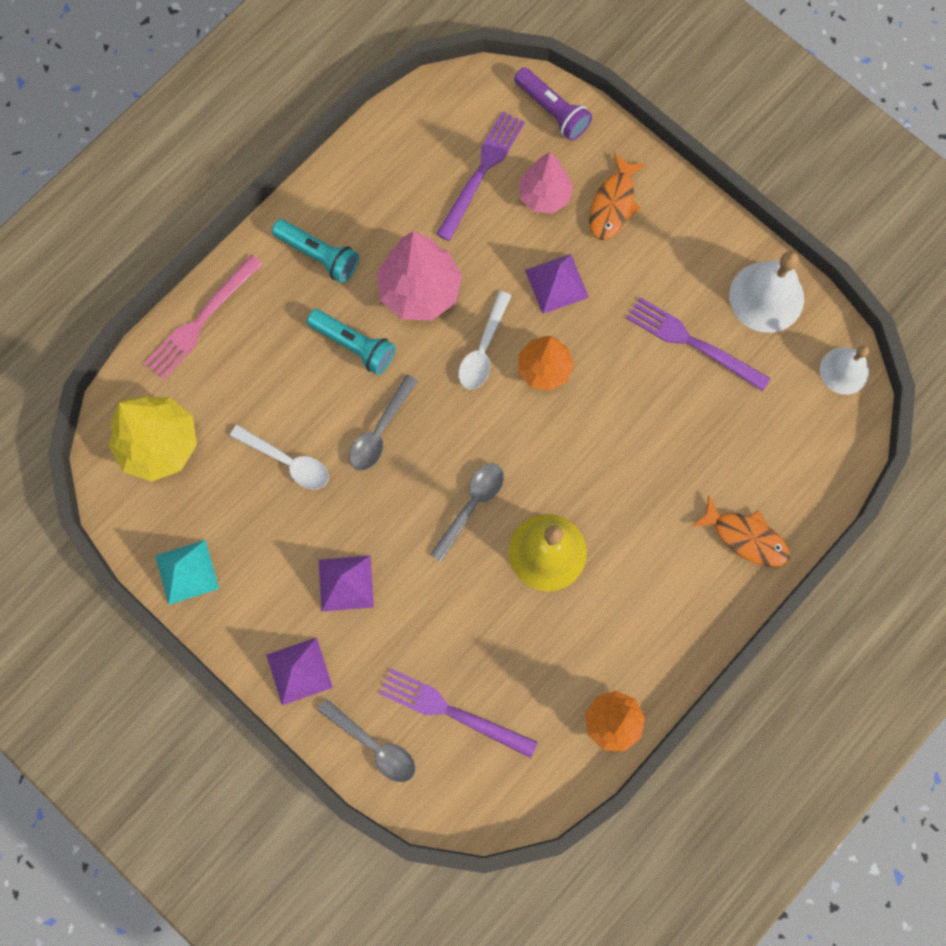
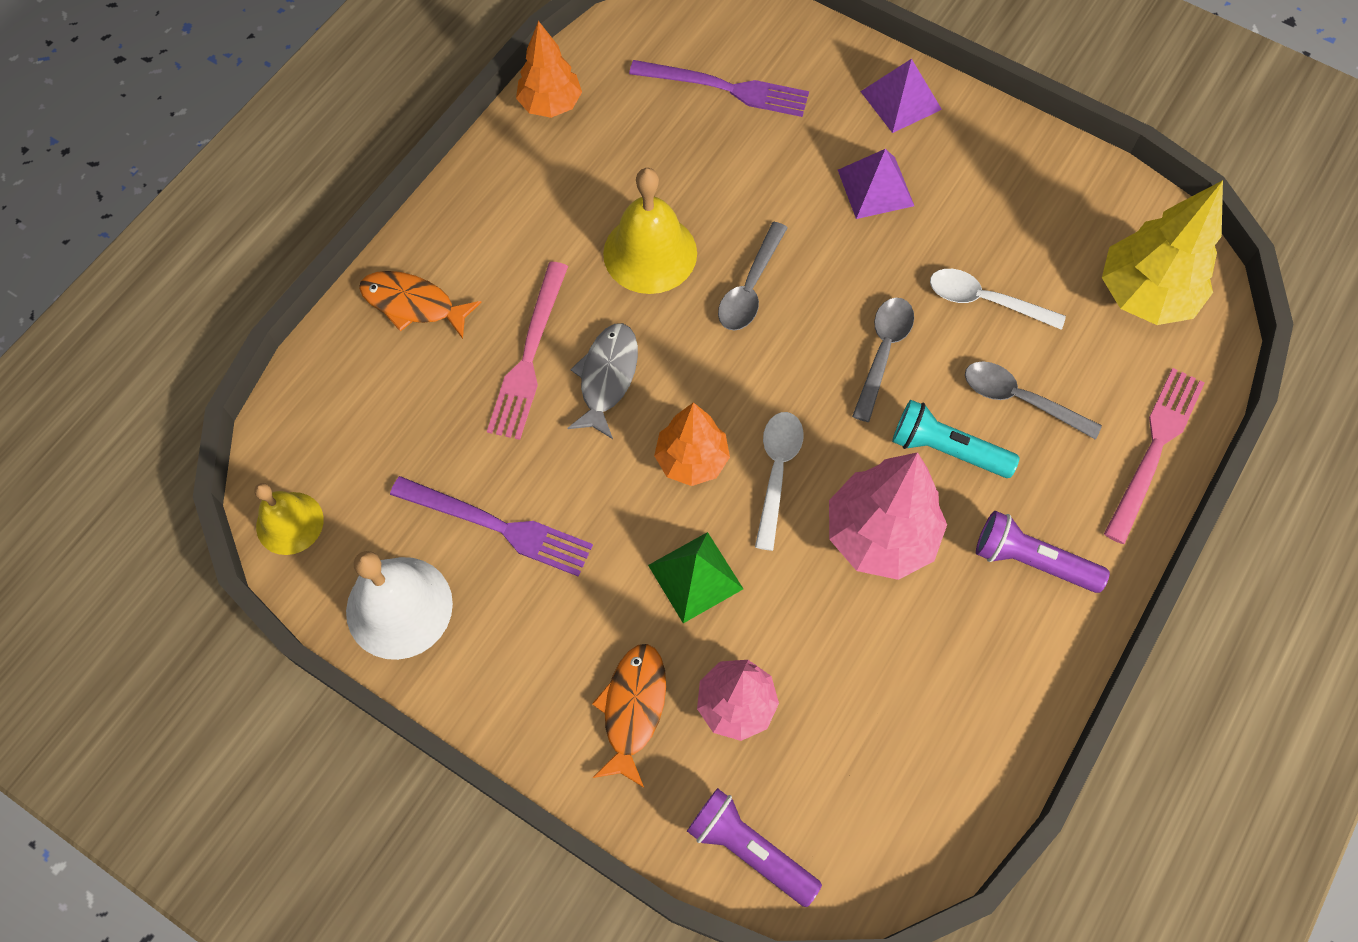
camera: 170 degrees right, 10 degrees down
turquoise pyramid [155,540,219,605] -> none
turquoise flashlight [272,219,359,283] -> purple flashlight [976,511,1110,593]
grey spoon [318,698,415,782] -> grey spoon moved to [965,361,1102,440]
purple fork [436,111,525,241] -> none
purple pyramid [525,254,589,314] -> green pyramid [648,532,743,623]
white bell [820,345,869,395] -> yellow bell [254,483,324,555]
none -> pink fork [487,262,568,440]
none -> grey fish [567,323,638,439]

